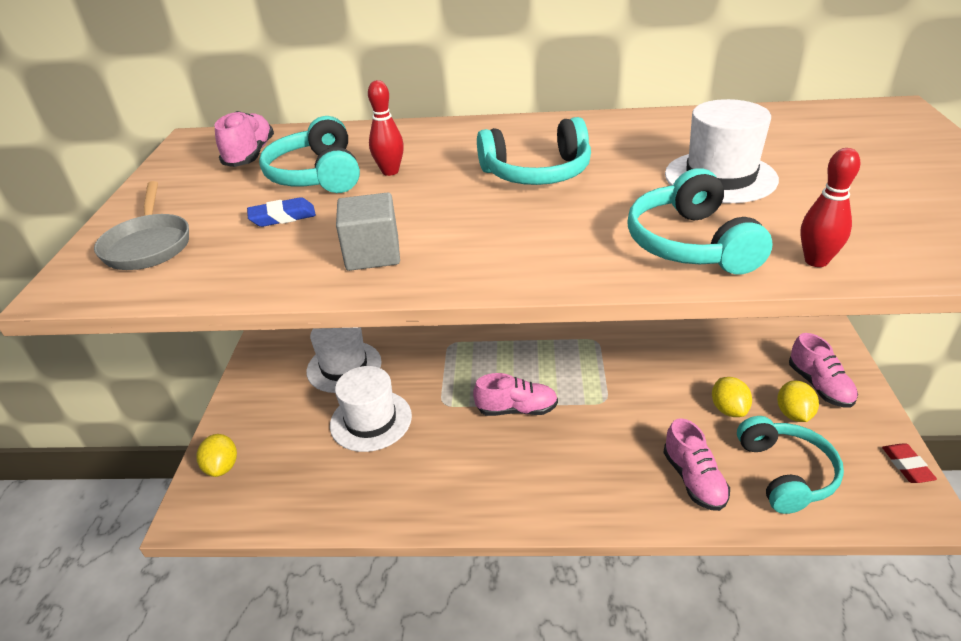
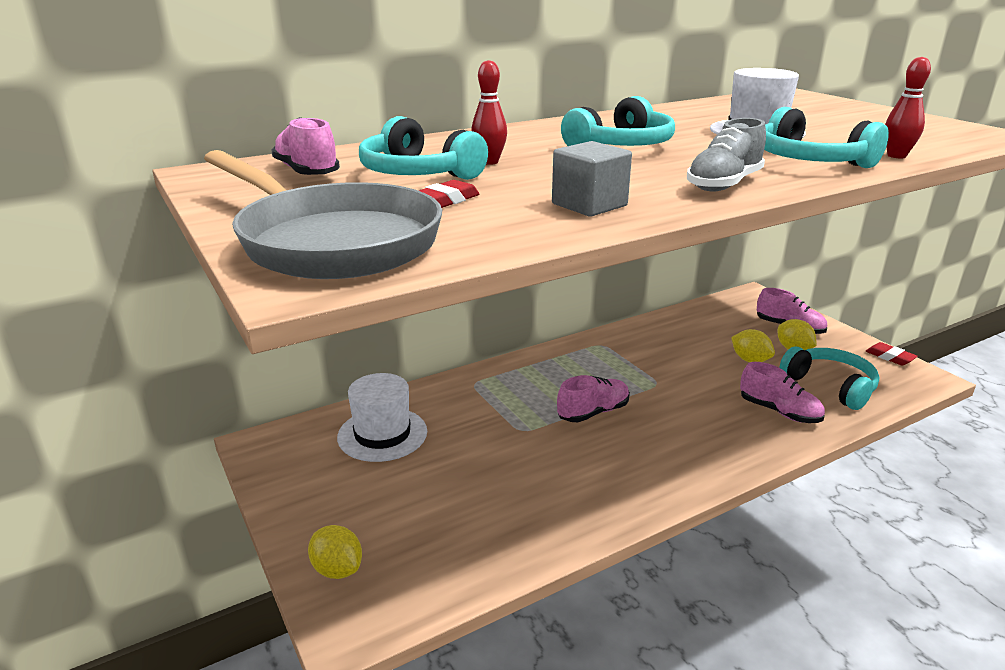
camera: 35 degrees left, 10 degrees down
grey pan [94,181,189,270] -> grey pan [204,150,442,279], size x1.79
blue eraser [247,197,316,227] -> red eraser [419,180,480,208]
white hat [330,366,412,452] -> none
none -> grey shoe [687,118,766,192]

